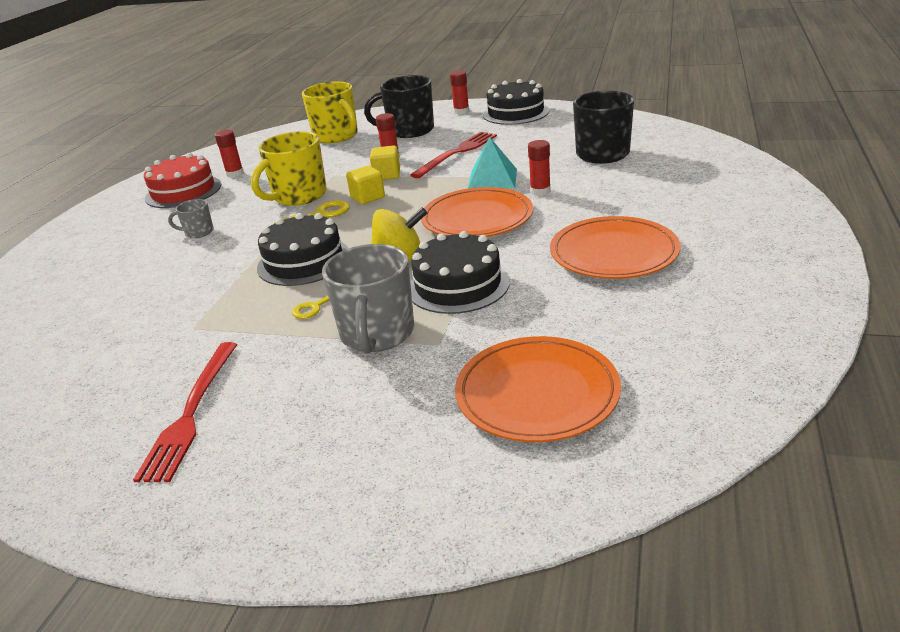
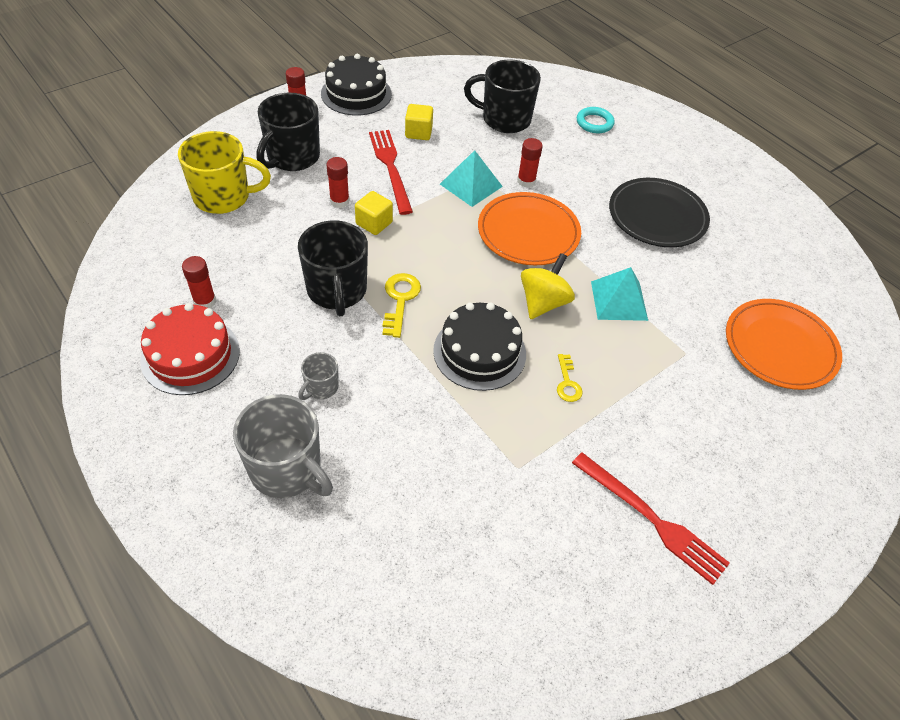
camera: 60 degrees left, 20 degrees up
yellow mug [251,131,327,206] -> black mug [298,221,368,316]
grey mug [322,244,414,354] -> grey mug moved to [233,394,333,498]
yellow cube [346,166,385,204] -> yellow cube moved to [405,104,433,140]
black cake [410,231,510,314] -> turquoise pyramid [591,267,648,321]
orange plate [550,216,680,279] -> black plate [609,178,710,247]
none -> turquoise ring [577,107,615,133]

